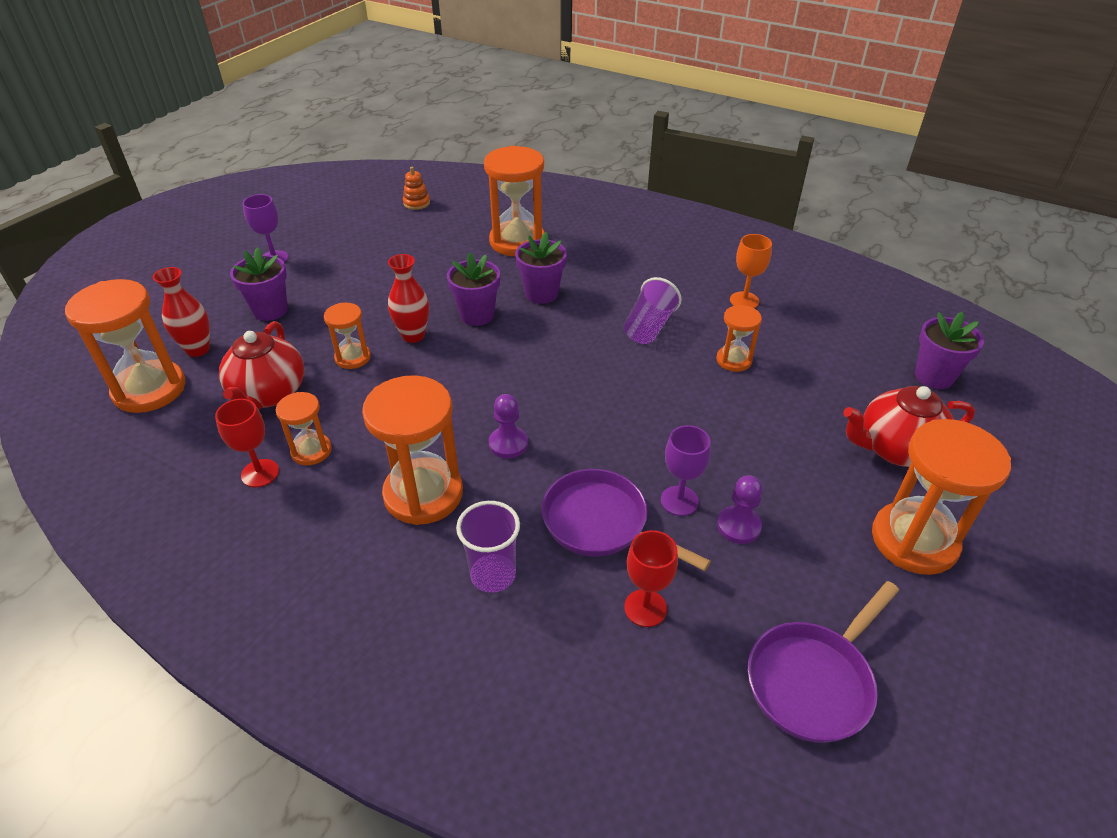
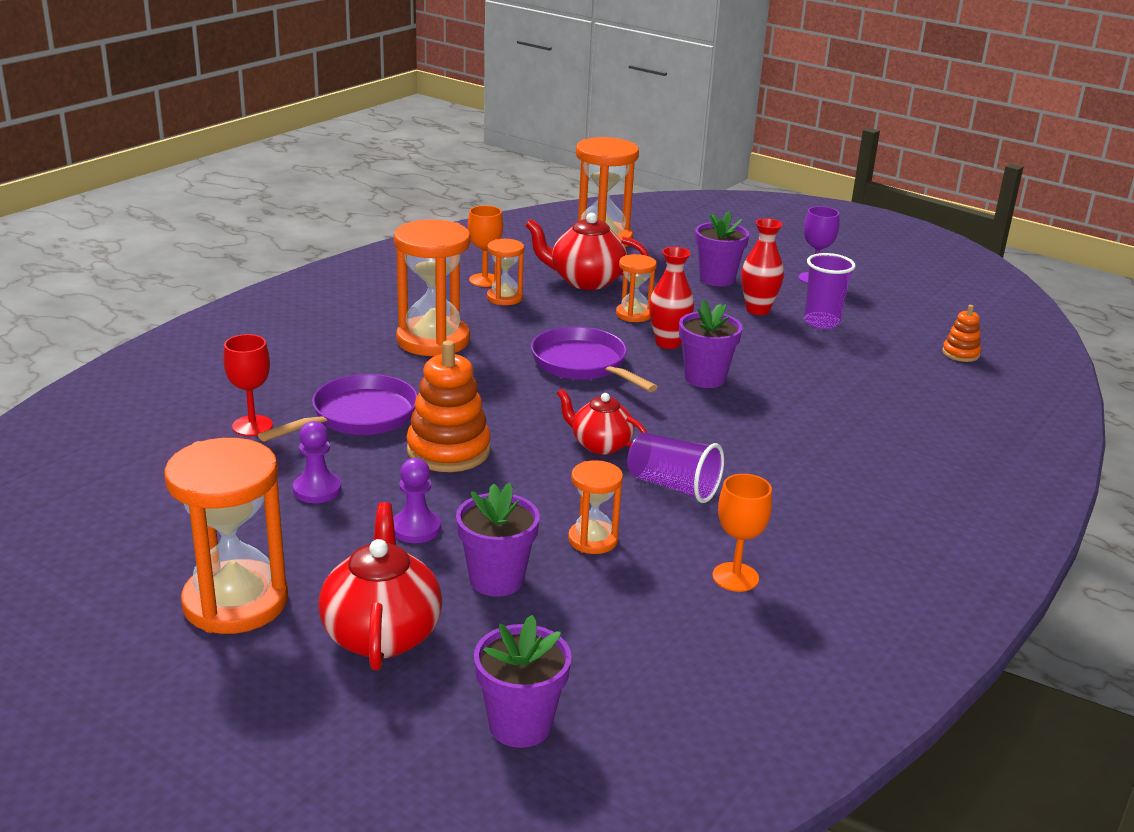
camera: 95 degrees right, 15 degrees down
red vase [153,267,210,357] -> red vase moved to [741,218,784,315]
red goblet [215,399,279,487] -> orange goblet [468,206,503,287]
purple cup [456,501,520,593] -> purple cup moved to [804,253,856,329]
orange hourglass [484,146,545,256] -> none
purple pawn [489,394,528,458] -> purple pawn moved to [393,458,441,543]
purple flower pot [515,232,567,304] -> purple flower pot moved to [456,483,540,597]
purple goblet [661,425,711,516] -> none
purple pan [748,581,899,743] -> purple pan moved to [531,326,658,392]
none -> orange stacking toy [407,341,491,472]
none -> red teapot [557,389,647,455]

